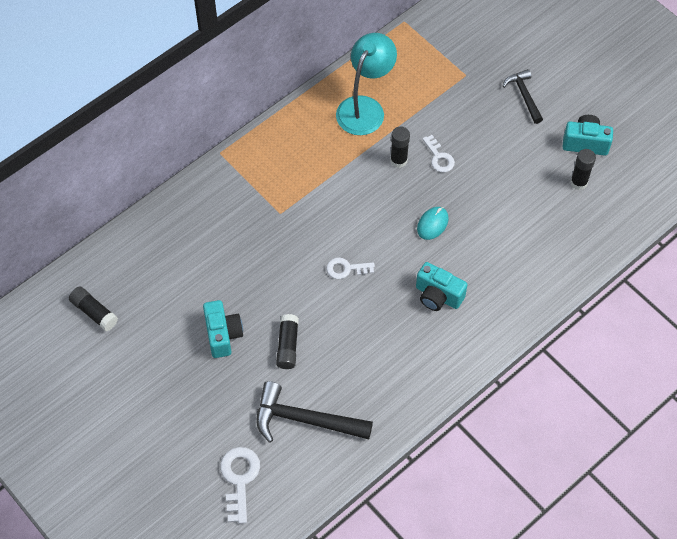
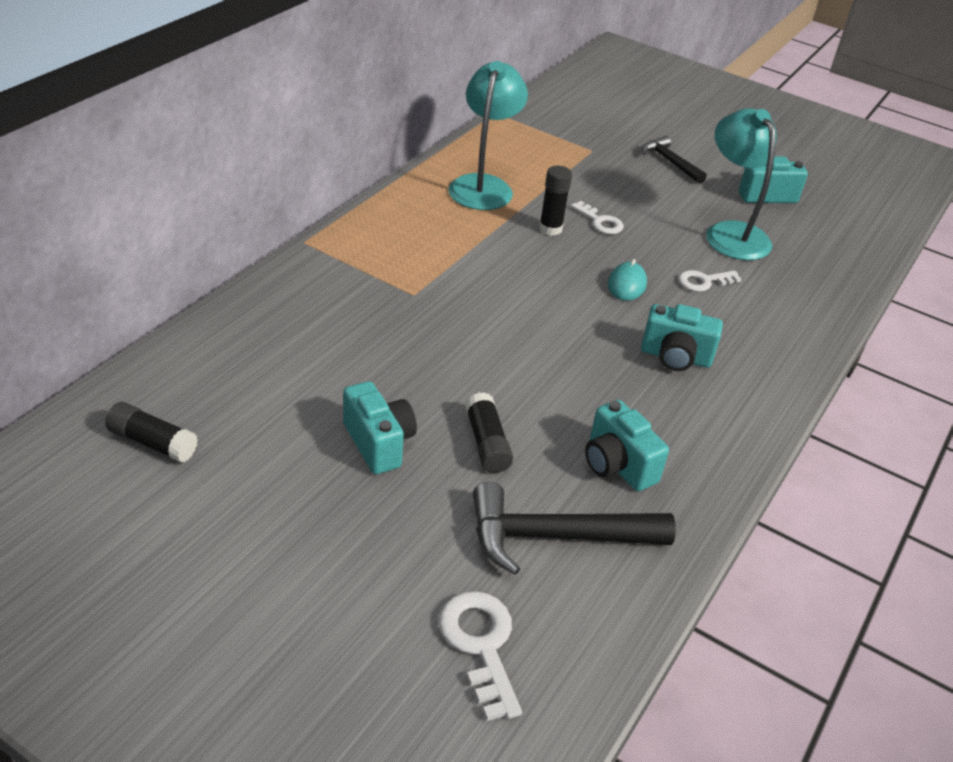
camera: 20 degrees left, 20 degrees down
white key [326,257,375,279] -> white key moved to [679,270,741,292]
black glue stick [570,149,596,190] -> none
none -> turquoise camera [585,400,669,491]
none -> turquoise lamp [706,108,777,260]

